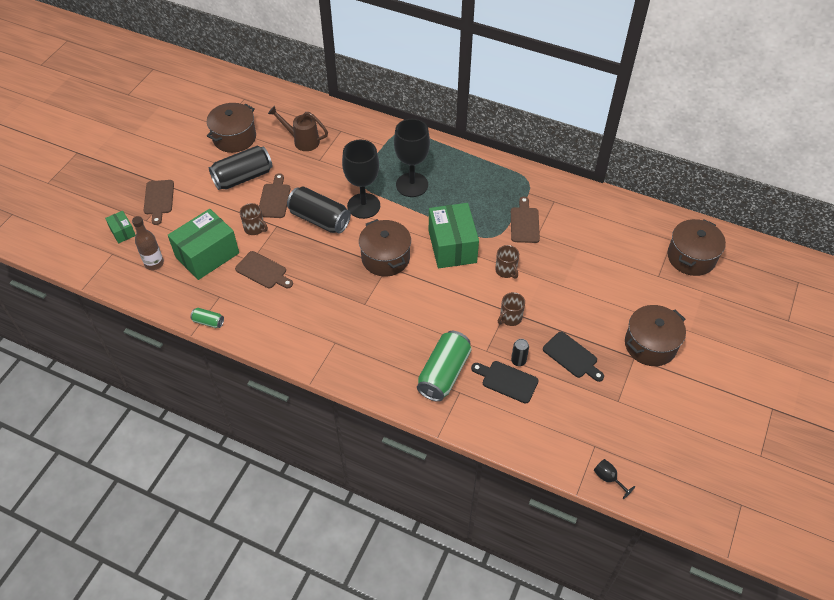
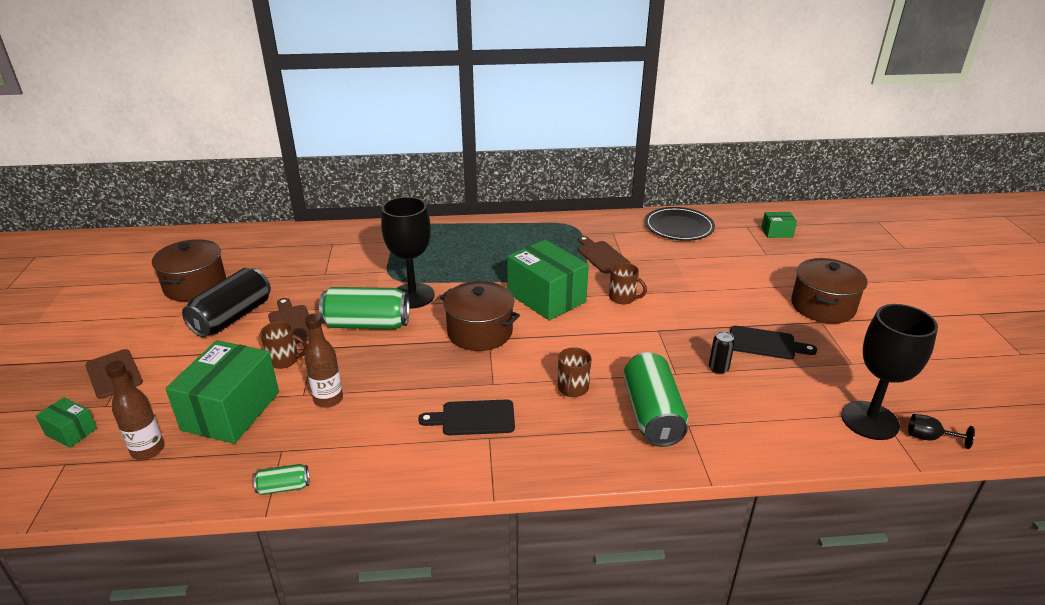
camera: 30 degrees left, 20 degrees down
brown cutting board [235,251,293,288] -> brown bottle [305,314,343,408]
brown watering can [268,106,328,151] -> none
black can [287,186,351,234] -> green can [319,287,410,329]
black goblet [394,119,430,197] -> black goblet moved to [841,304,938,440]
black cutting board [471,361,539,403] -> black cutting board moved to [418,399,515,435]
brown mug [498,292,525,326] -> brown mug moved to [558,347,592,397]
brown pot [667,219,726,276] -> green box [761,212,797,238]
none -> black plate [645,207,715,241]

